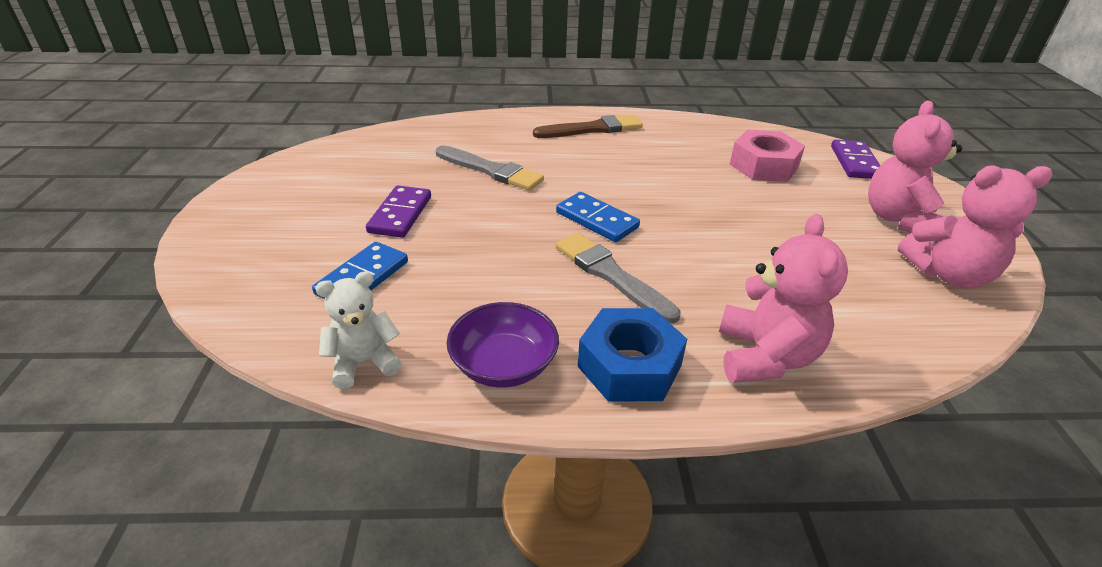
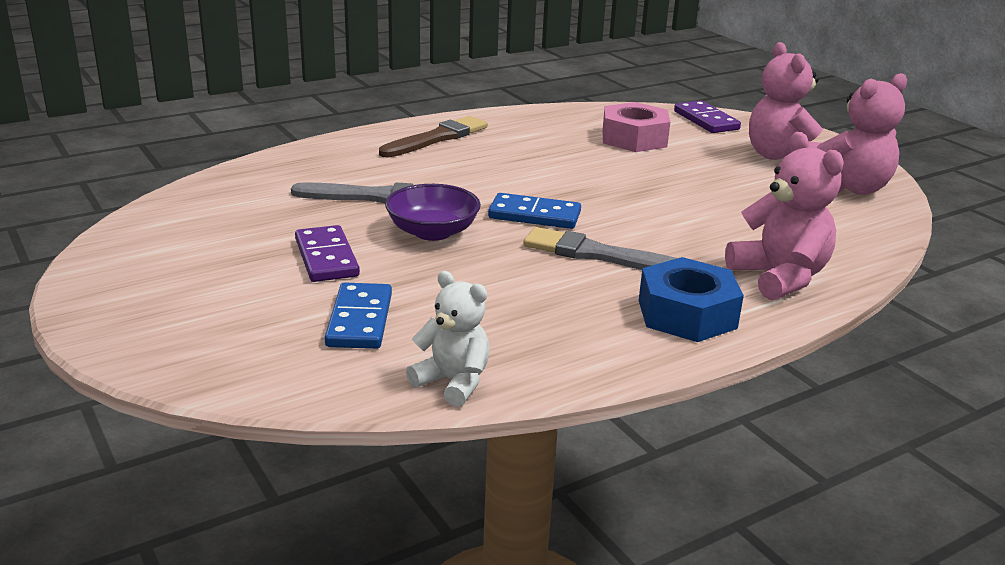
camera: 30 degrees left, 10 degrees down
white teddy bear [315,271,402,389] -> white teddy bear turned 90 degrees clockwise [406,271,490,407]
purple bowl [447,302,559,388] -> purple bowl moved to [385,184,481,241]

